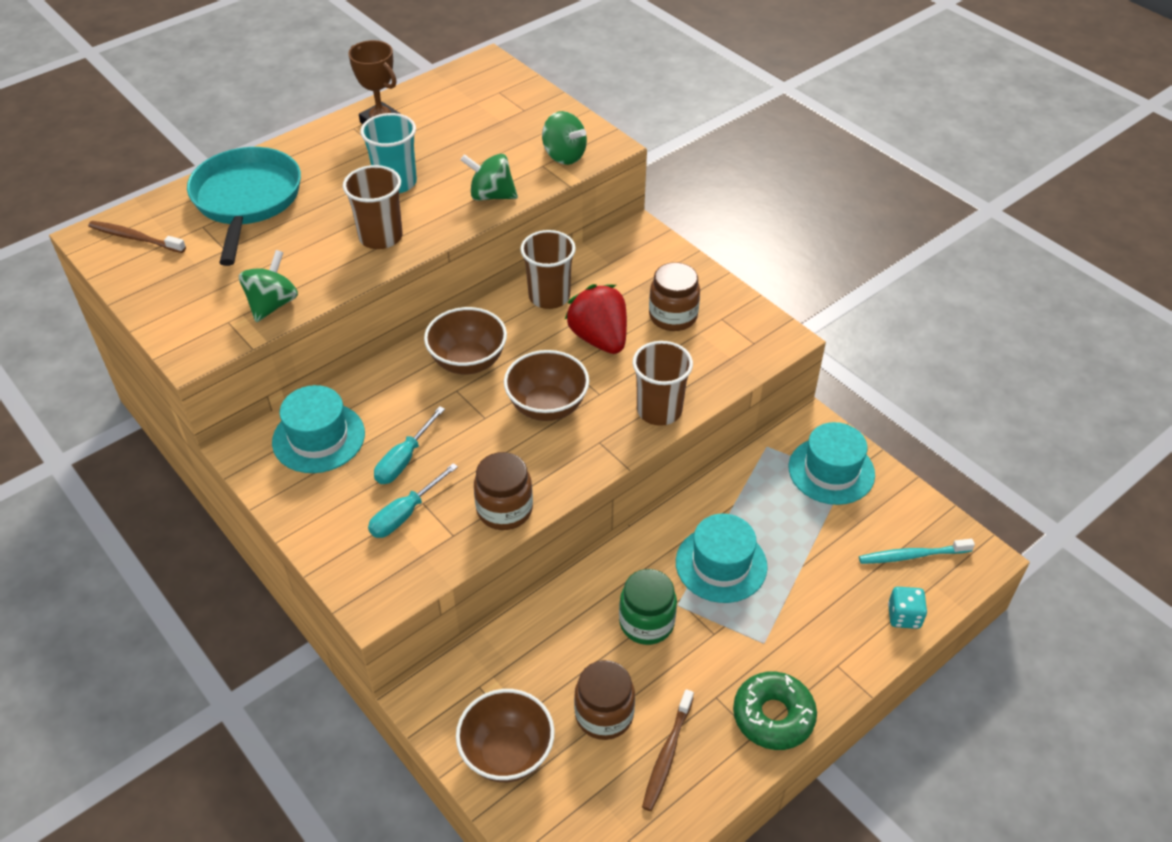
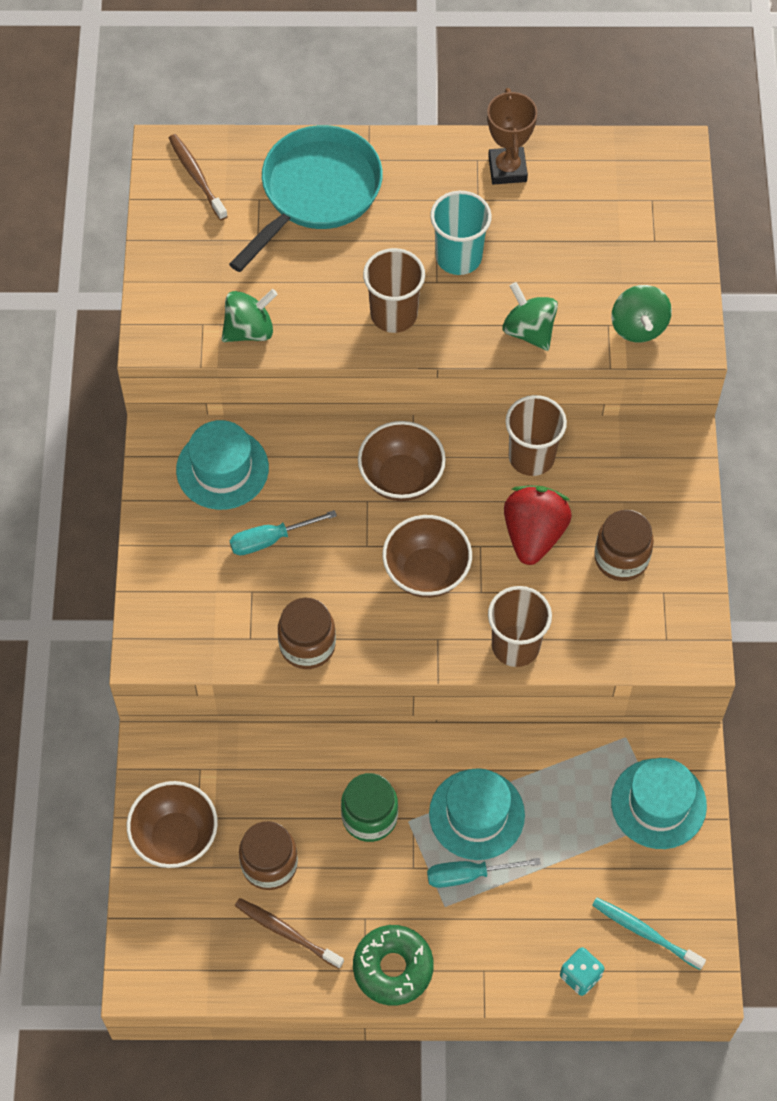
camera: 40 degrees right, 15 degrees up
turquoise screwdriver [368,463,458,538] -> turquoise screwdriver moved to [427,858,541,888]
brown toothbrush [642,689,694,811] -> brown toothbrush turned 60 degrees clockwise [235,898,344,969]

